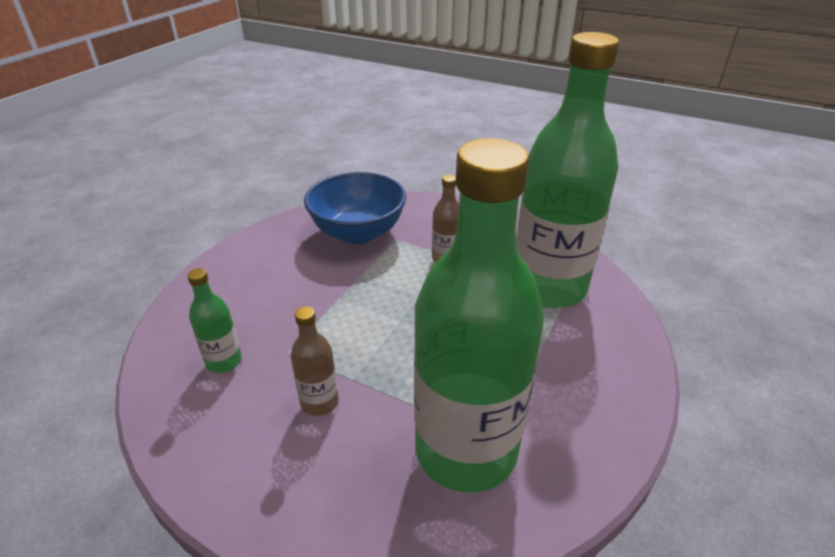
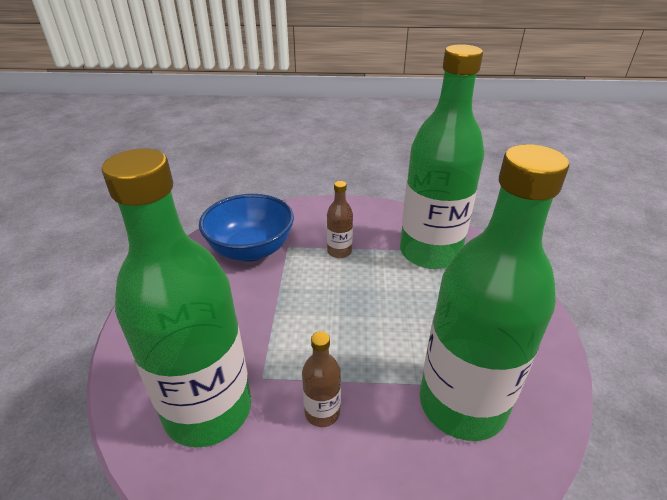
camera: 25 degrees left, 0 degrees up
green bottle [187,268,242,373] -> green bottle [102,148,251,448], size x2.46

